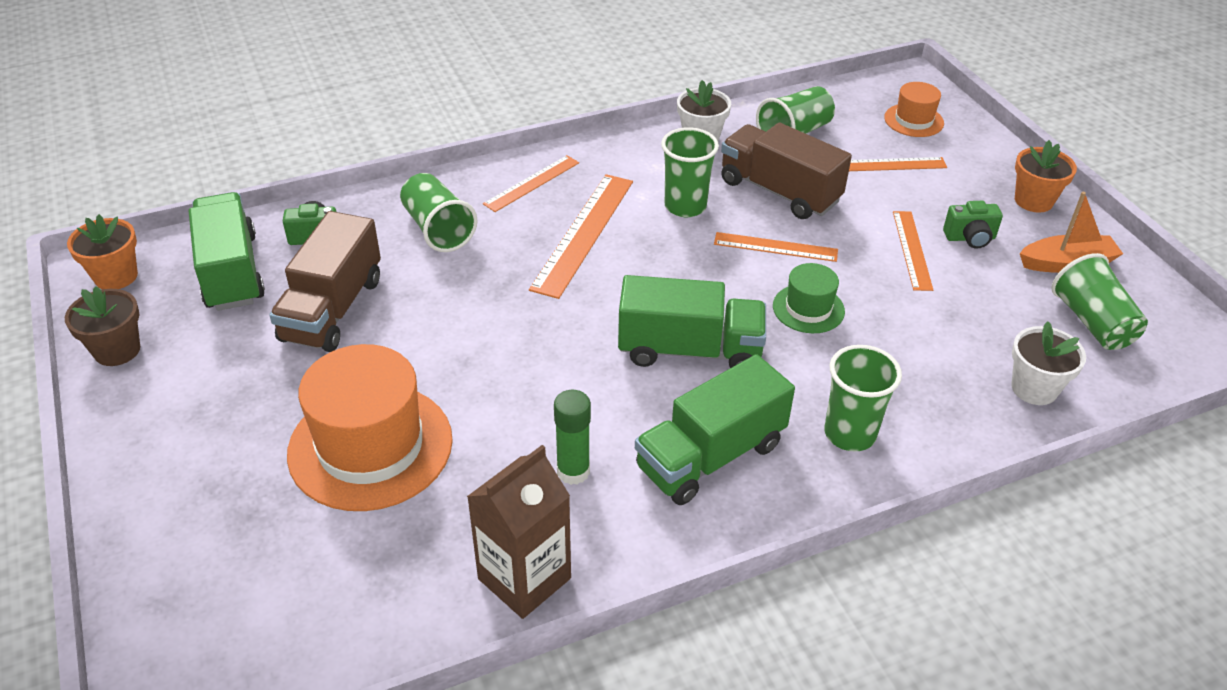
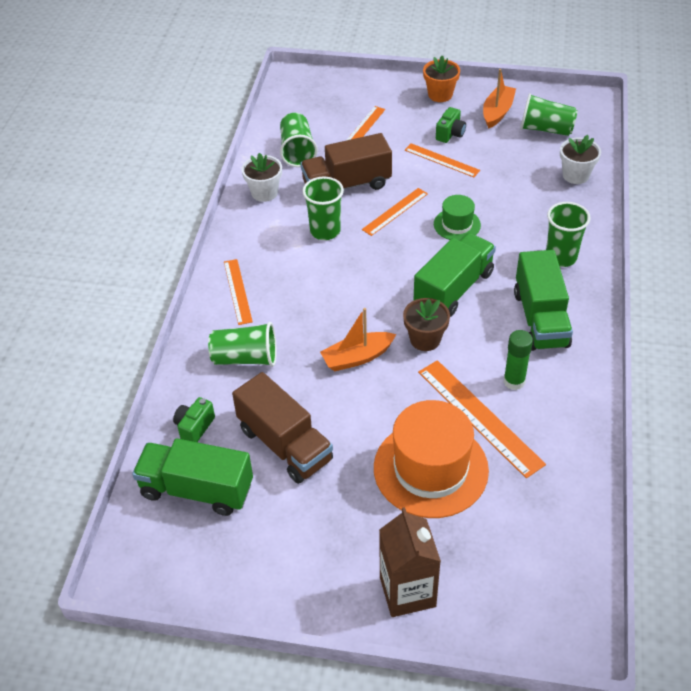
camera: 55 degrees left, 5 degrees up
brown flower pot [65,286,140,366] -> brown flower pot moved to [403,298,450,351]
orange flower pot [67,214,138,289] -> none
brown carton [467,445,571,619] -> brown carton moved to [379,507,441,617]
orange ruler [529,174,633,299] -> orange ruler moved to [418,360,546,478]
orange hat [884,82,944,137] -> none
none -> orange boat [320,308,396,371]

